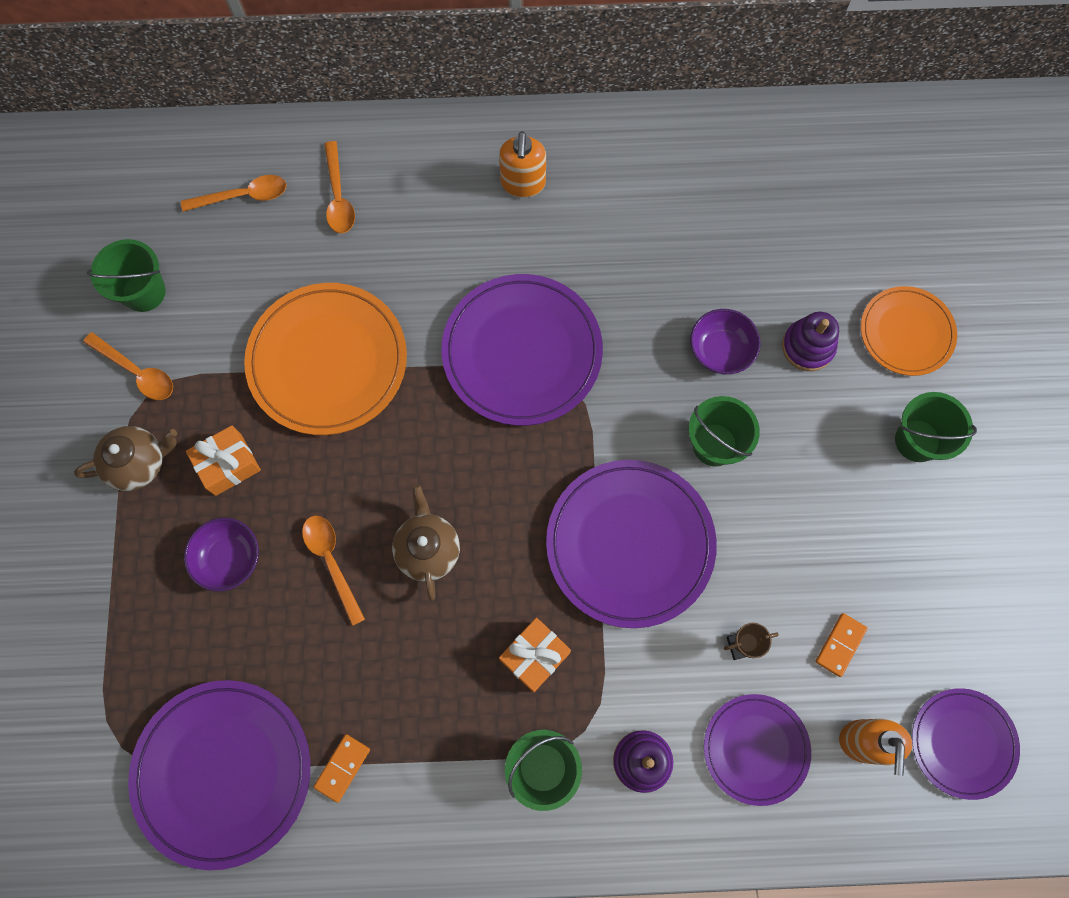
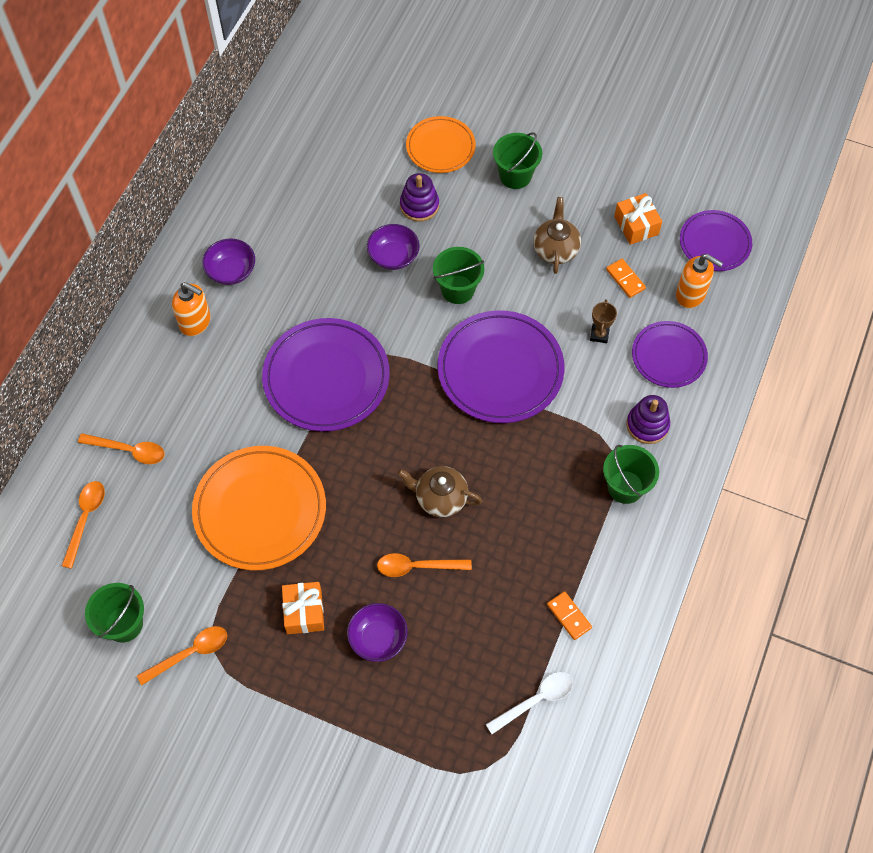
camera: 65 degrees left, 10 degrees down
brown teapot [74,426,177,491] -> brown teapot moved to [533,197,581,274]
purple plate [128,680,310,870] -> white spoon [485,672,573,734]
orange gift [499,618,571,693] -> orange gift moved to [614,193,662,245]
none -> purple bowl [202,238,255,285]

